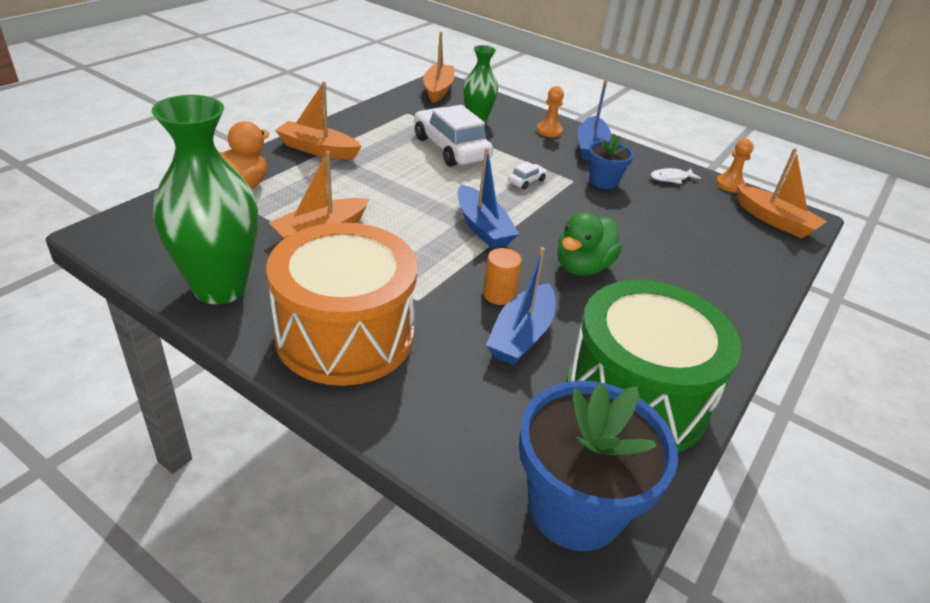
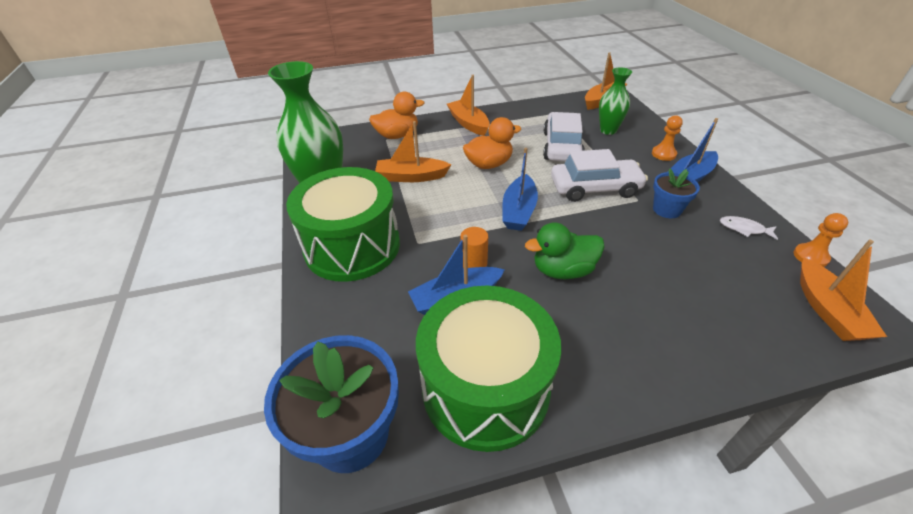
camera: 45 degrees right, 5 degrees up
orange drum [267,222,417,386] -> green drum [286,167,400,282]
white car [508,161,547,189] -> white car [551,149,648,202], size x2.37
none -> orange duck [463,117,521,169]

